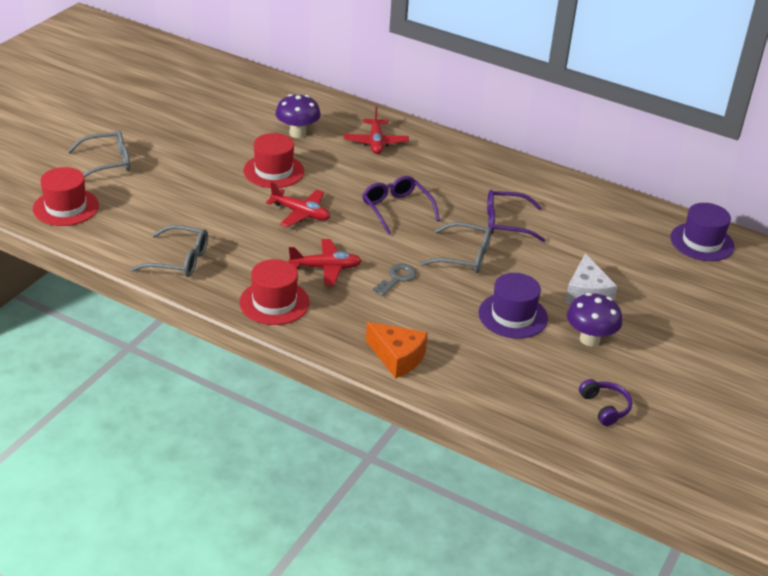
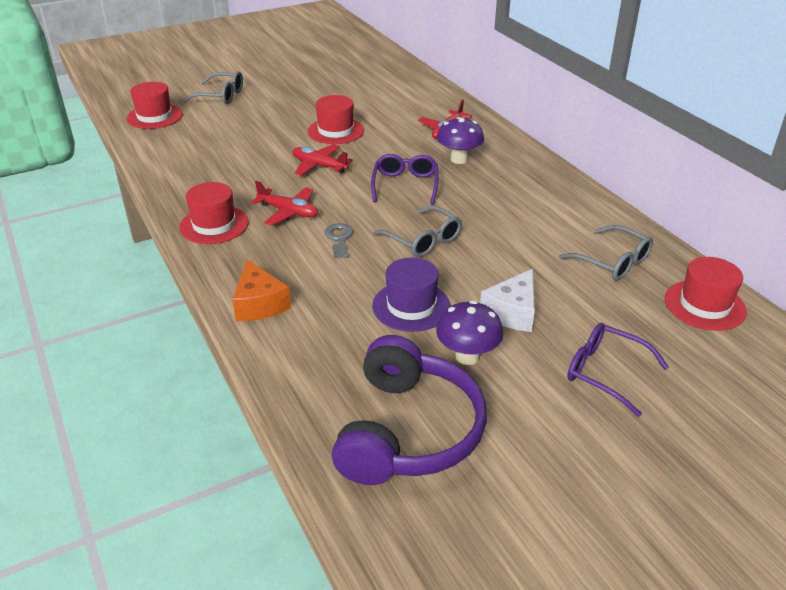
camera: 35 degrees right, 0 degrees up
grey glasses [131,225,208,277] -> grey glasses moved to [559,225,653,281]
red plane [266,182,330,227] -> red plane turned 150 degrees clockwise [293,144,353,176]
purple mushroom [275,94,321,138] -> purple mushroom moved to [437,117,484,164]
grey key [373,263,416,296] -> grey key turned 75 degrees counterclockwise [325,223,353,258]
purple glasses [487,190,546,242] -> purple glasses moved to [567,323,669,417]
purple headphones [579,379,632,426] -> purple headphones [332,335,487,485], size x2.45
purple hat [670,203,735,261] -> red hat [665,257,747,331]

